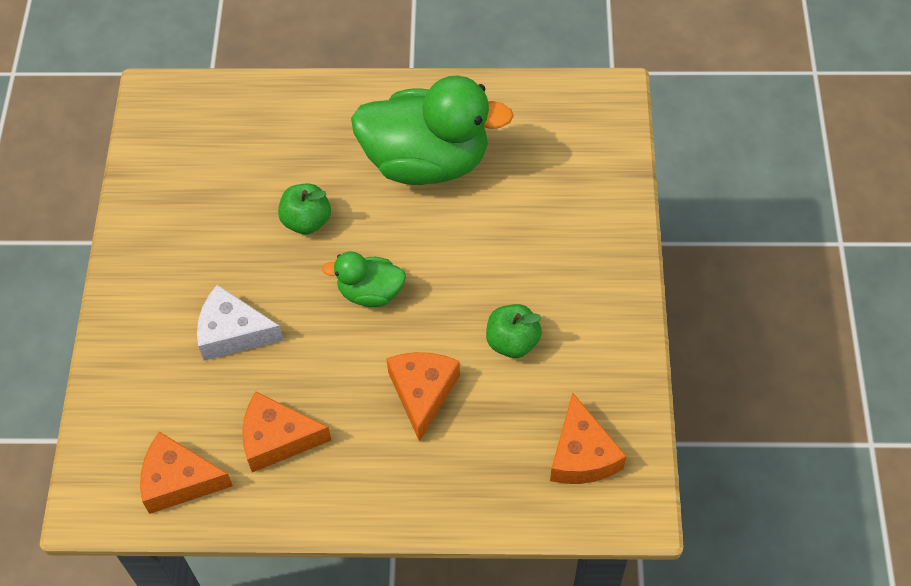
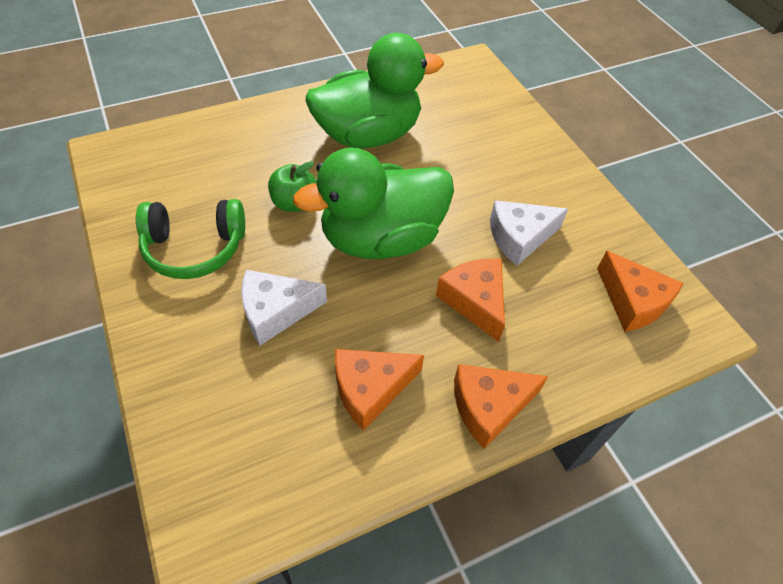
camera: 30 degrees left, 5 degrees down
orange cheese [140,431,233,514] -> orange cheese moved to [454,364,548,449]
green duck [322,251,406,307] -> green duck [293,148,454,259], size x2.03
green apple [486,304,542,358] -> white cheese [490,200,568,266]
none -> green headphones [136,199,245,279]

